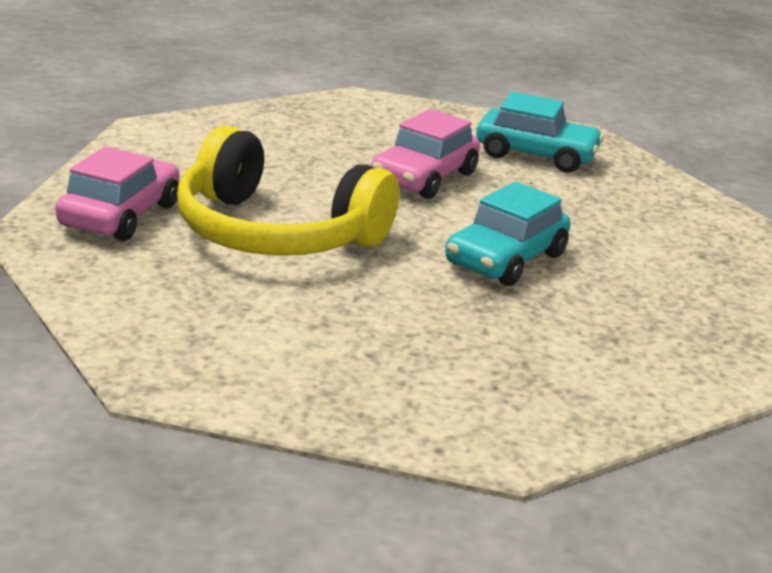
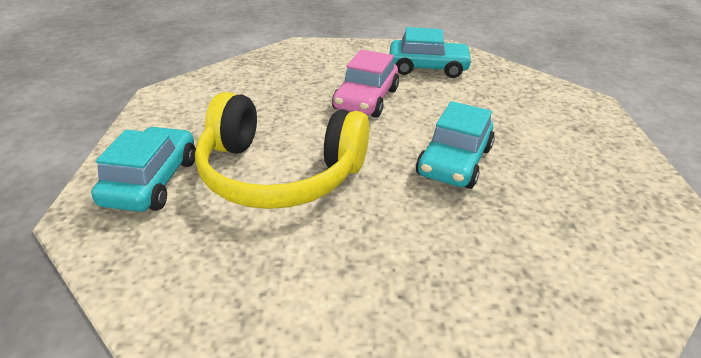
camera: 10 degrees left, 10 degrees up
pink car [55,147,179,241] -> turquoise car [91,127,196,212]

